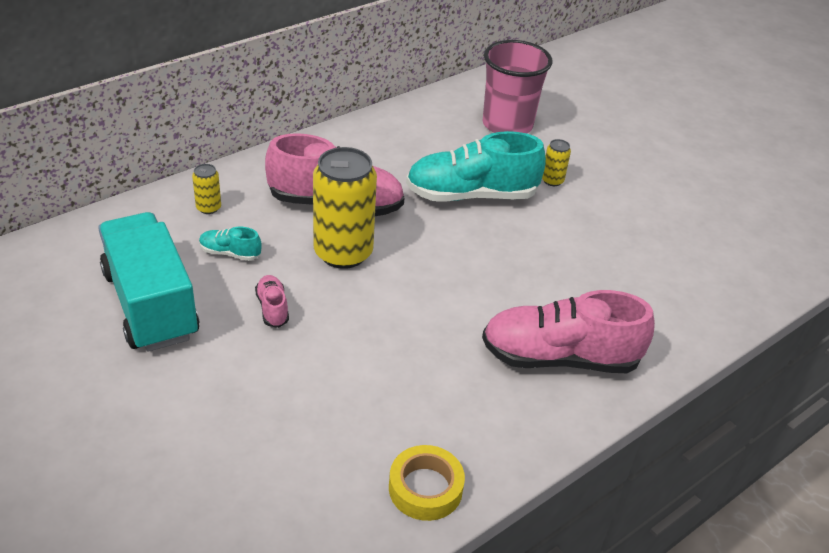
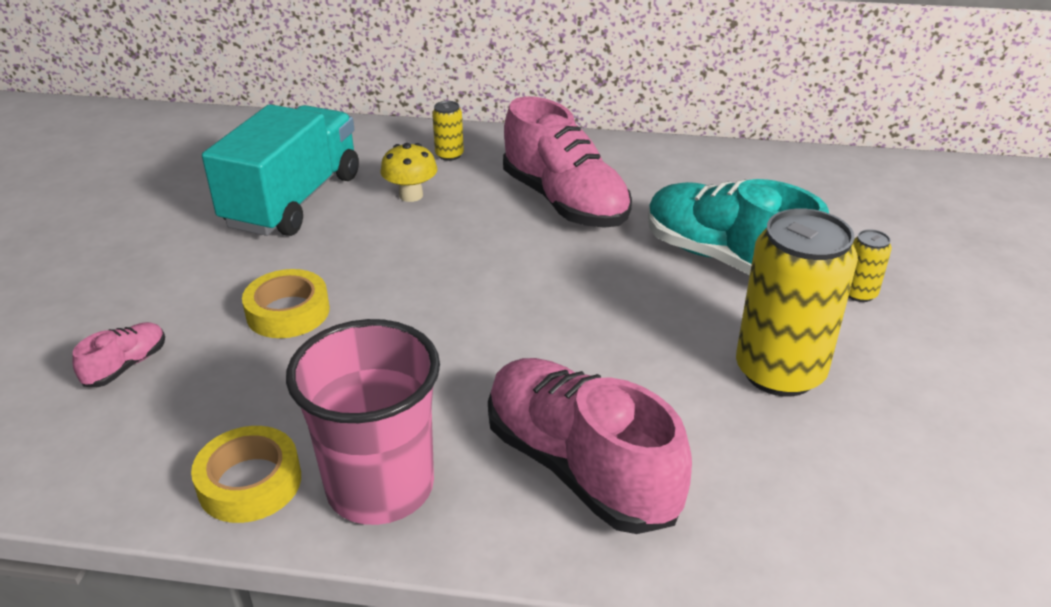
camera: 50 degrees right, 5 degrees down
turquoise shoe [199,227,262,261] -> yellow mushroom [381,143,437,202]
pink shoe [255,275,289,328] -> pink shoe moved to [72,322,165,387]
yellow can [313,147,377,269] -> yellow can moved to [736,208,858,397]
pink cup [483,40,552,133] -> pink cup moved to [286,319,440,525]
none -> yellow tape [242,269,330,338]

